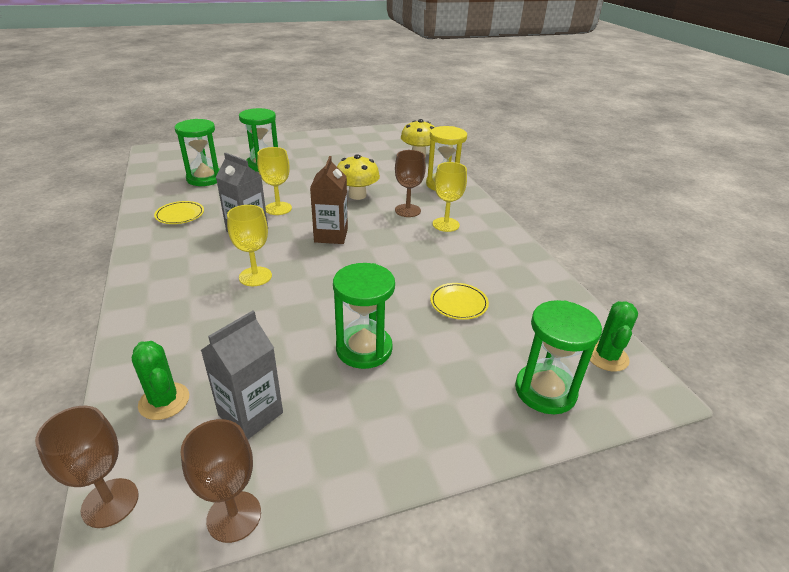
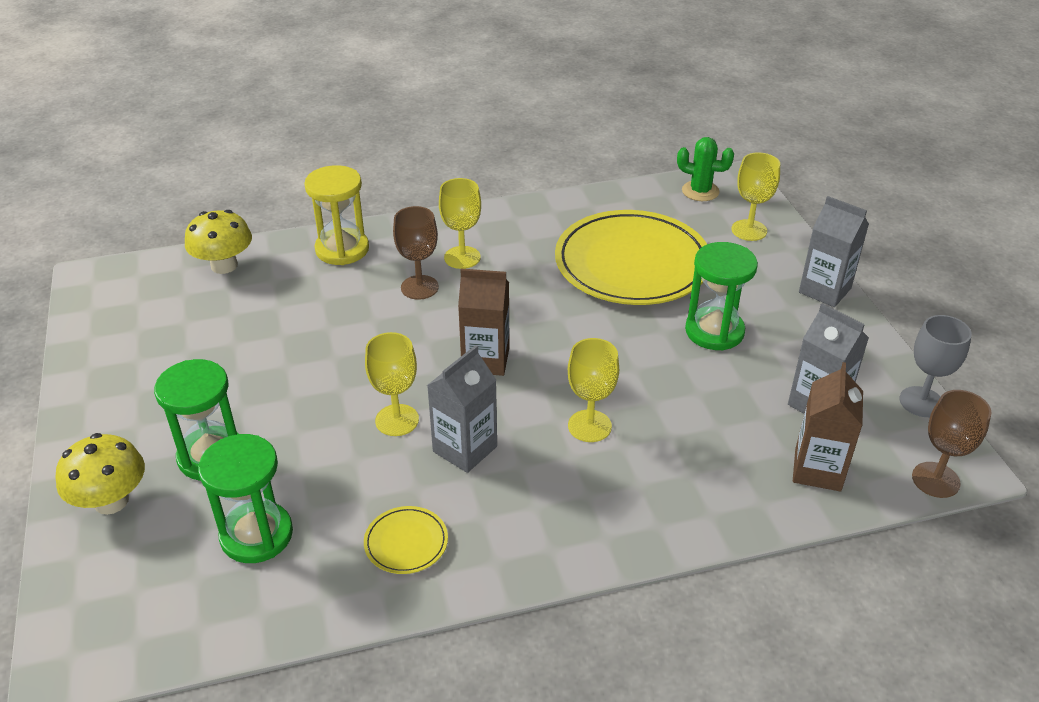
camera: 85 degrees left, 5 degrees up
green cactus [132,341,189,420] -> brown carton [793,362,863,491]
brown goblet [181,419,261,543] -> grey goblet [900,315,972,417]
yellow mushroom [337,154,380,200] -> yellow mushroom moved to [55,433,145,515]
yellow plate [430,283,489,320] -> yellow plate [555,210,707,305], size x2.46
green hourglass [515,300,602,414] -> yellow goblet [732,152,780,241]
none -> grey carton [799,196,869,307]

